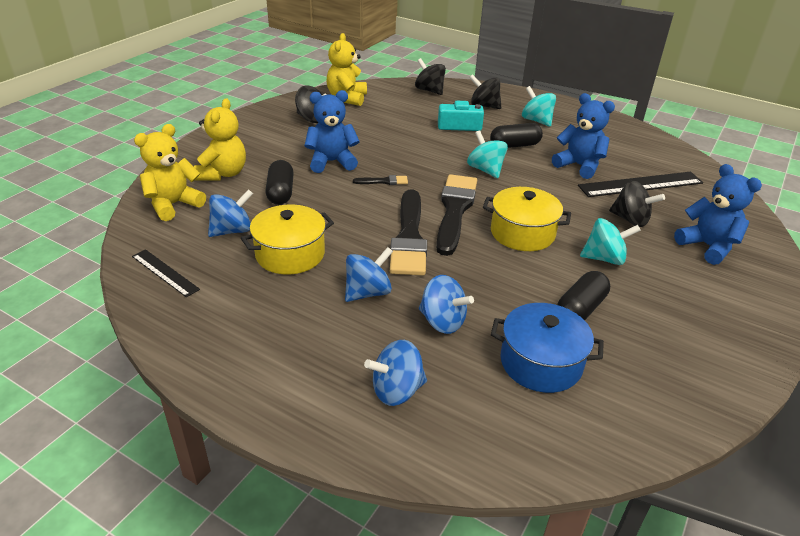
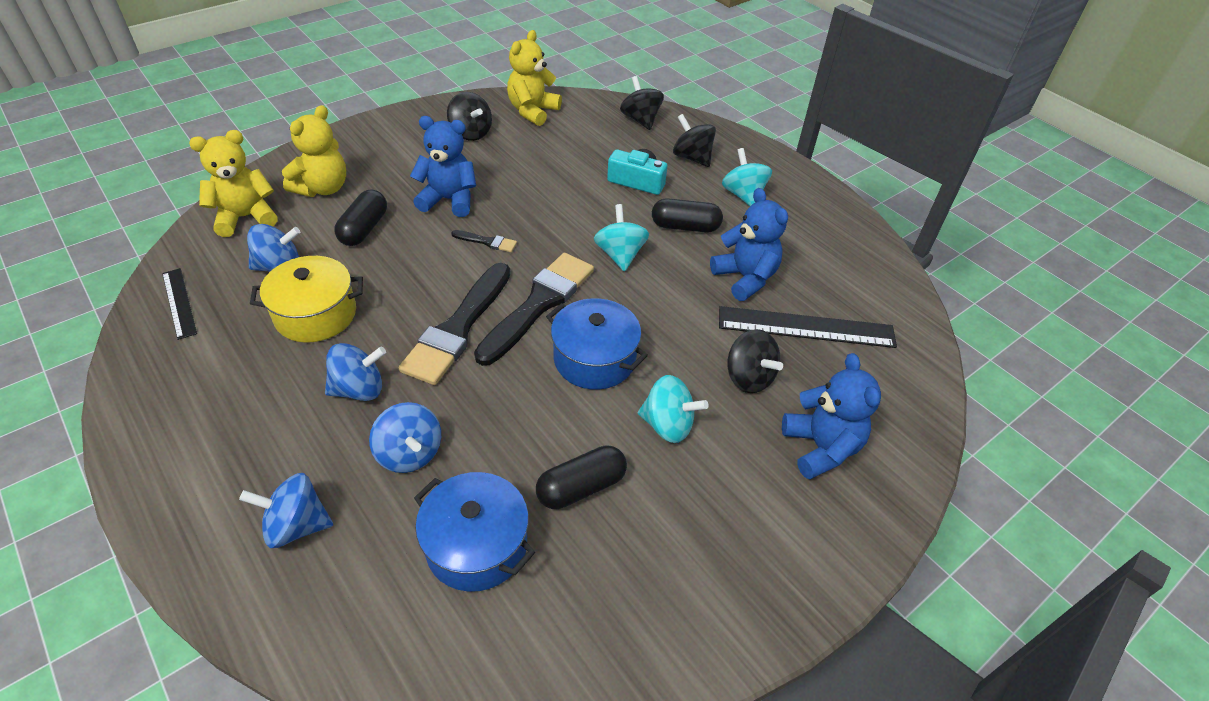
camera: 20 degrees right, 10 degrees up
yellow pot [483,187,571,251] -> blue pot [546,298,648,390]

